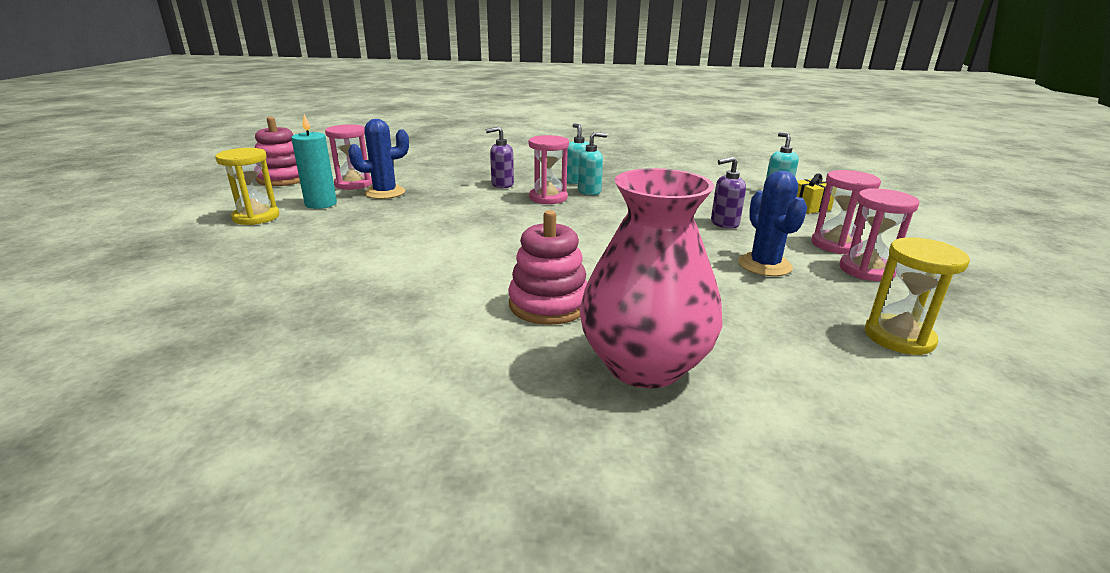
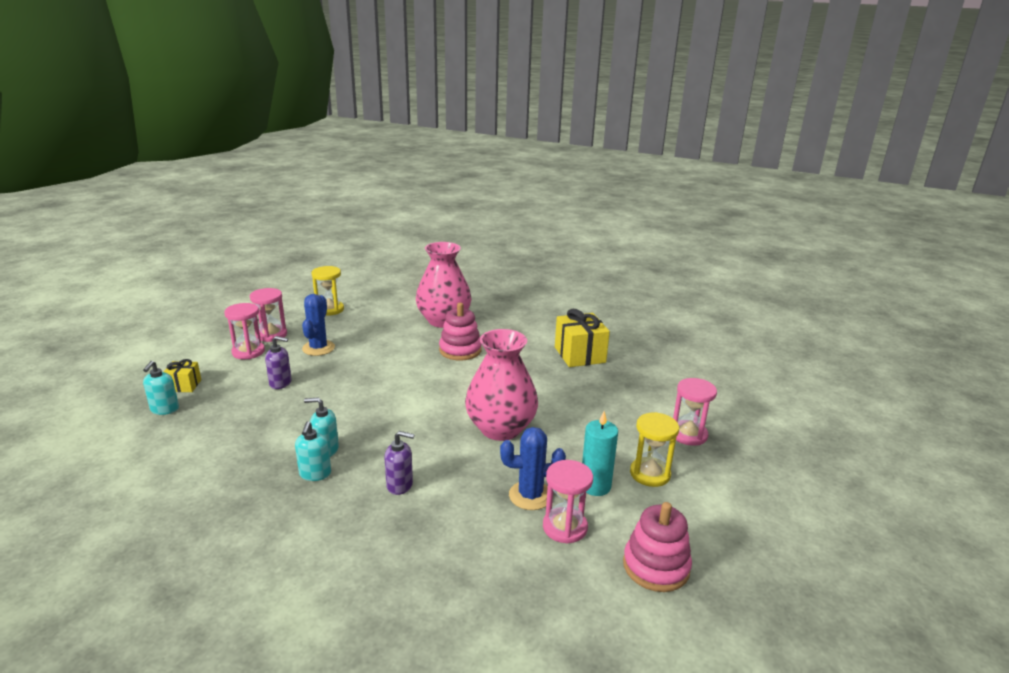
camera: 160 degrees left, 0 degrees up
pink hourglass [529,135,569,204] -> pink hourglass moved to [673,378,717,446]
none -> pink vase [465,329,538,441]
none -> yellow gift [555,309,610,367]

